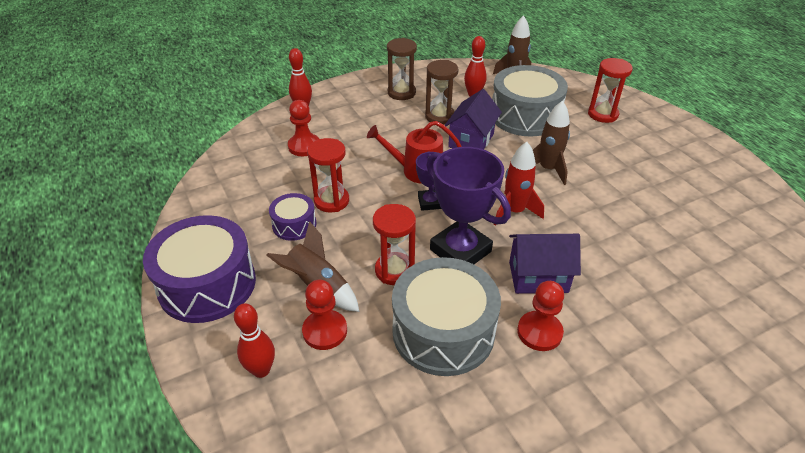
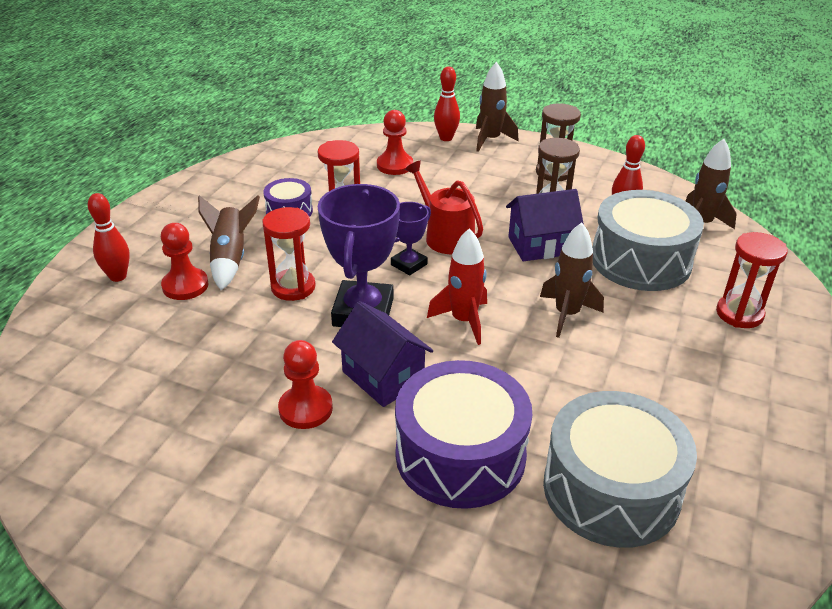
camera: 50 degrees right, 5 degrees down
purple drum [143,215,256,323] -> purple drum moved to [395,360,532,509]
grey drum [392,257,501,376] -> grey drum moved to [543,391,697,548]
none -> brown rocket [476,62,519,152]

